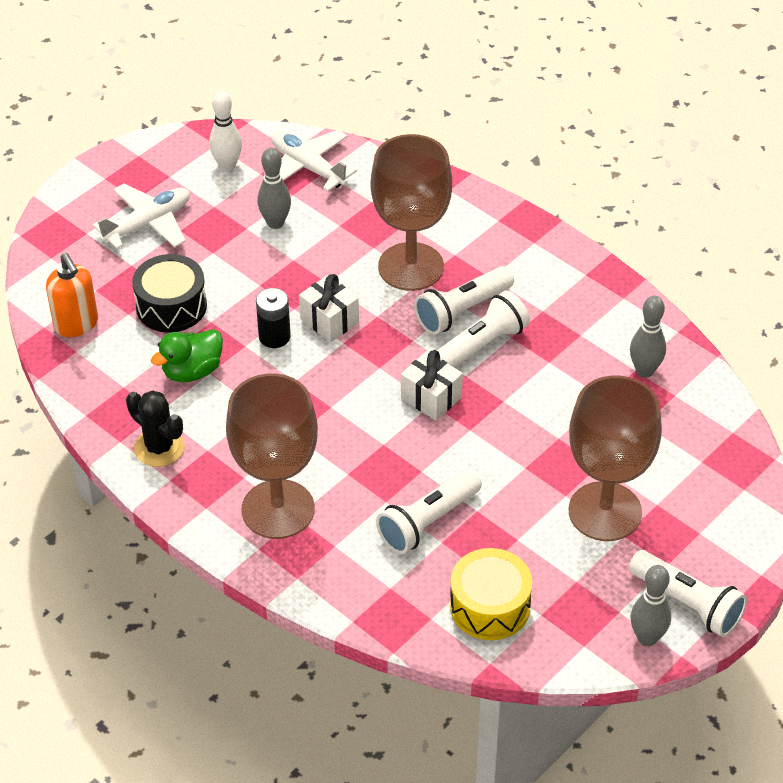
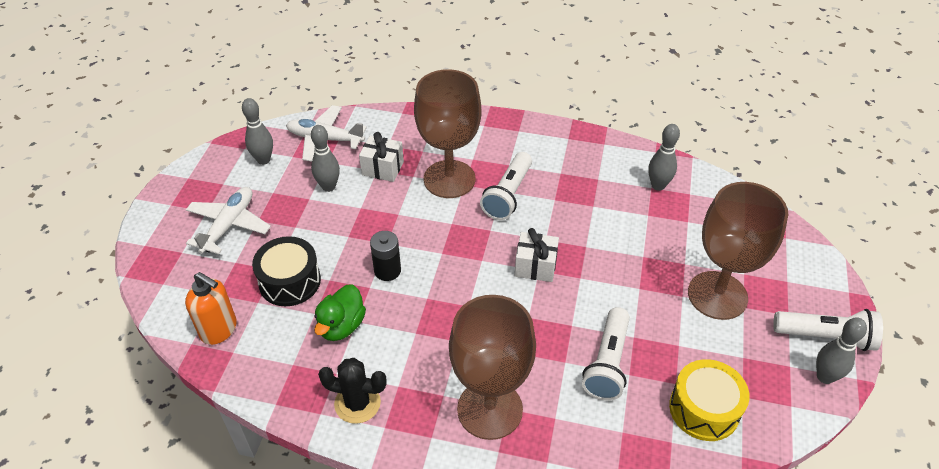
camera: 30 degrees left, 0 degrees up
white bowling pin [209,91,242,171] -> grey bowling pin [242,98,273,165]
white gift [299,274,359,342] -> white gift moved to [359,132,404,182]
white flashlight [437,290,530,368] -> none

